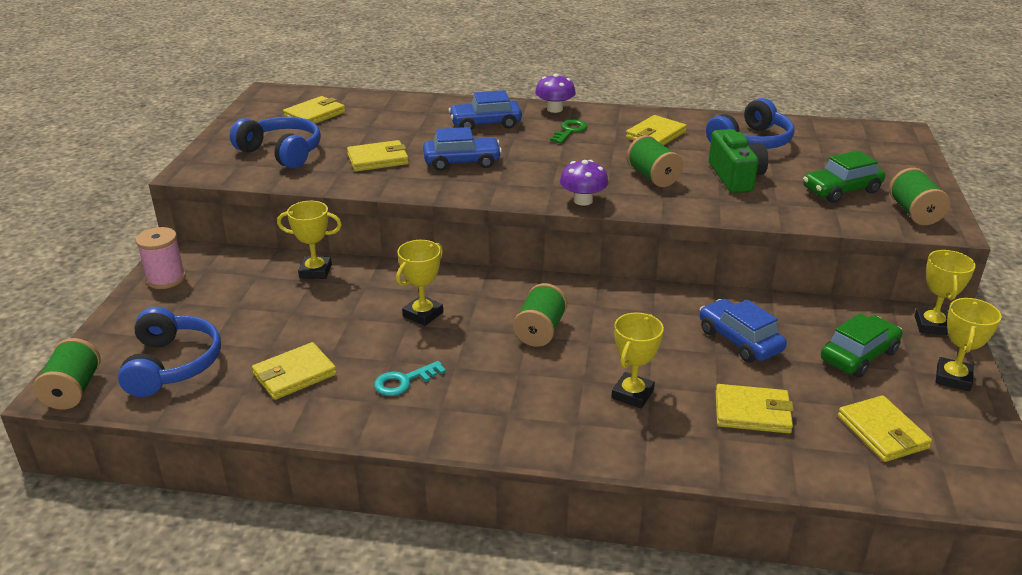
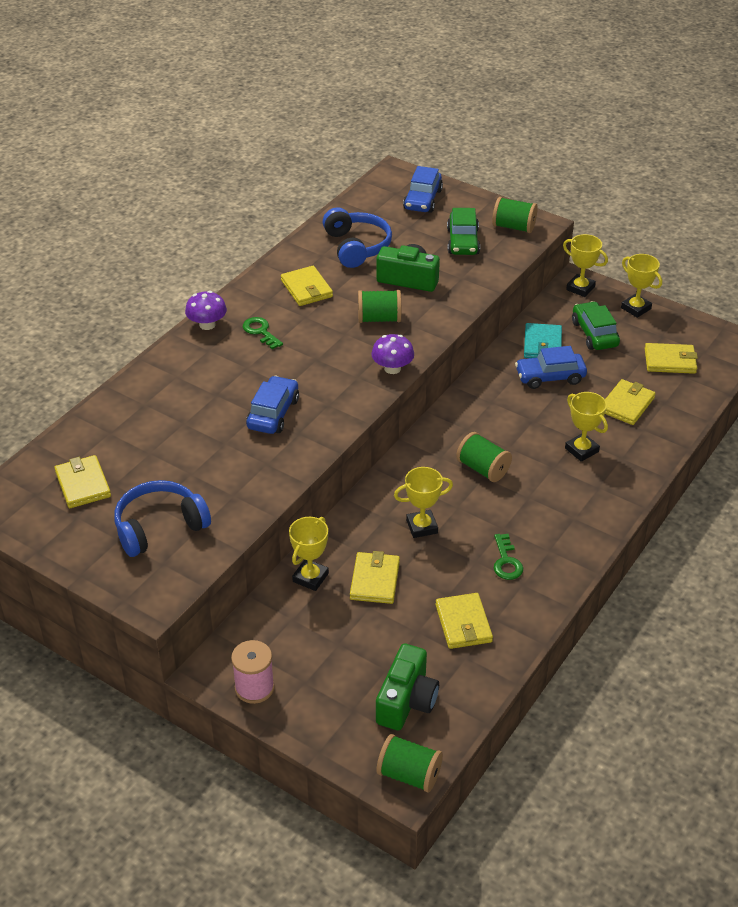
camera: 65 degrees left, 10 degrees up
blue headphones [118,307,221,397] -> green camera [376,643,439,731]
yellow wallet [347,140,409,172] -> yellow wallet moved to [350,551,400,604]
turquoise key [374,361,446,396] -> green key [494,534,523,580]
yellow trophy [396,240,443,326] -> yellow trophy turned 75 degrees counterclockwise [394,467,453,538]
blue car [449,90,522,130] -> blue car moved to [403,166,443,213]
none -> turquoise wallet [524,323,562,358]

